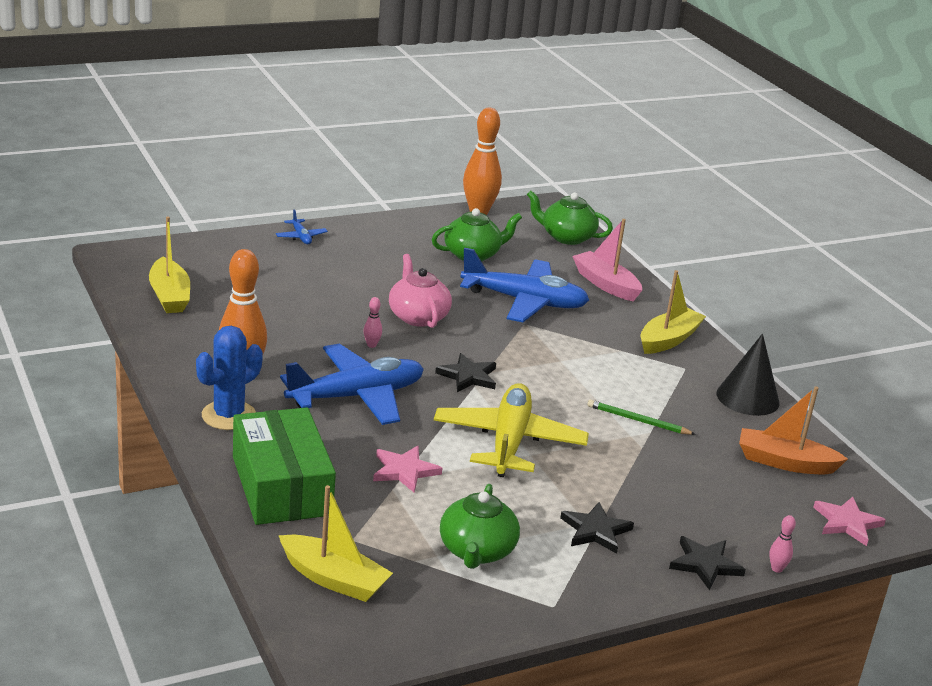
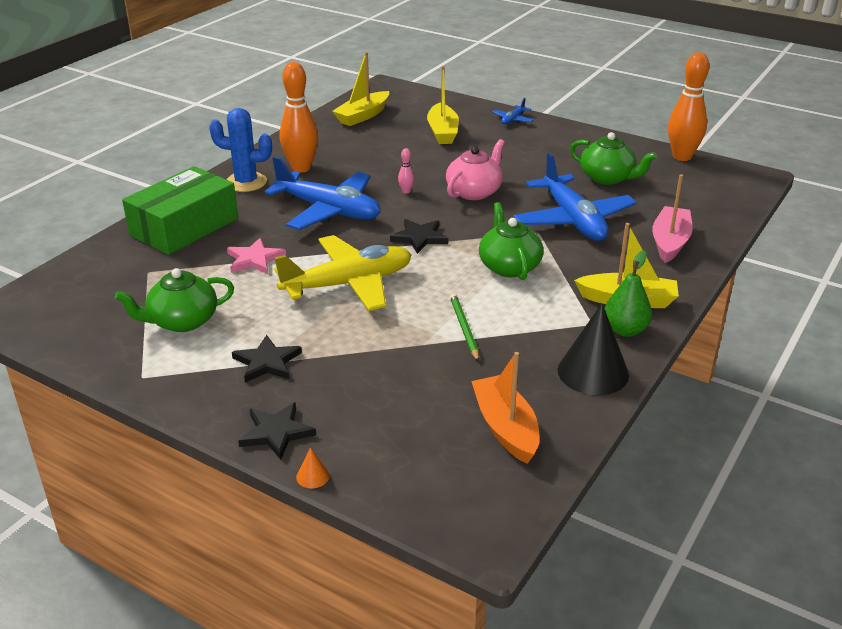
camera: 60 degrees right, 5 degrees up
yellow boat [278,485,393,602] -> yellow boat moved to [427,66,459,144]
green teapot [527,190,613,245] -> green teapot moved to [479,202,543,280]
pink bowling pin [769,515,796,573] -> orange cone [296,447,330,488]
pink star [813,497,886,546] -> none
none -> green pear [605,250,652,337]

